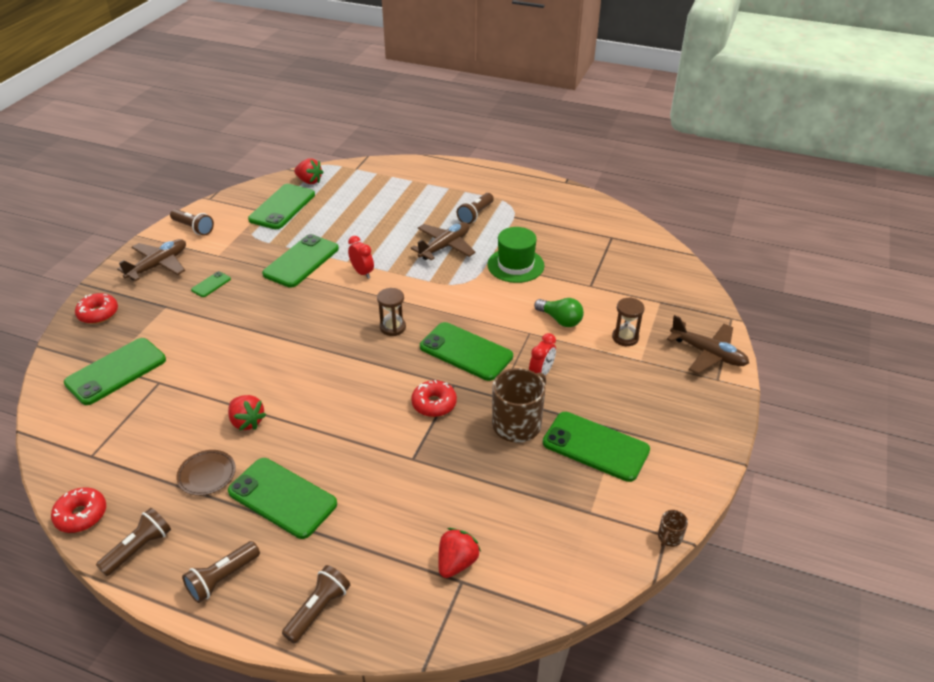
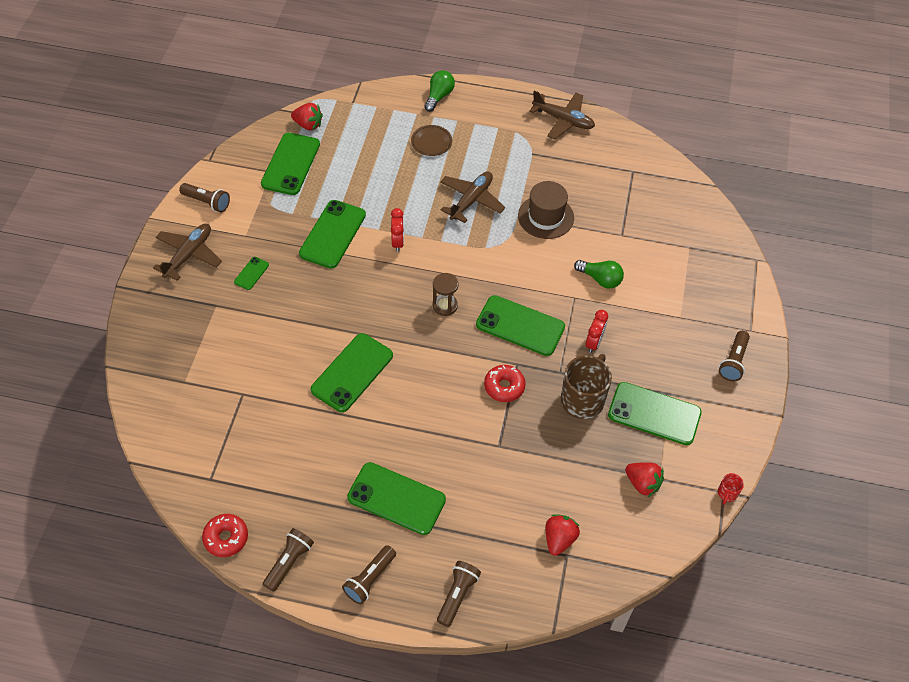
camera: 10 degrees left, 15 degrees up
green phone [64,338,166,405] -> green phone moved to [311,333,393,412]
red donut [75,293,118,324] -> none
brown plate [176,450,236,496] -> brown plate moved to [411,125,452,156]
red strawberry [228,395,266,431] -> red strawberry moved to [625,462,664,498]
red clock [348,236,374,279] -> red clock turned 45 degrees clockwise [391,208,404,252]
brown flashlight [457,193,494,224] -> brown flashlight moved to [719,331,750,381]
green hat [487,227,544,283] -> brown hat [518,181,574,239]
brown hourglass [612,297,645,346] -> none
brown mug [658,510,688,547] -> red mug [718,473,744,505]
brown plane [667,315,749,374] -> brown plane moved to [529,90,595,139]
none -> green light bulb [424,70,455,112]

